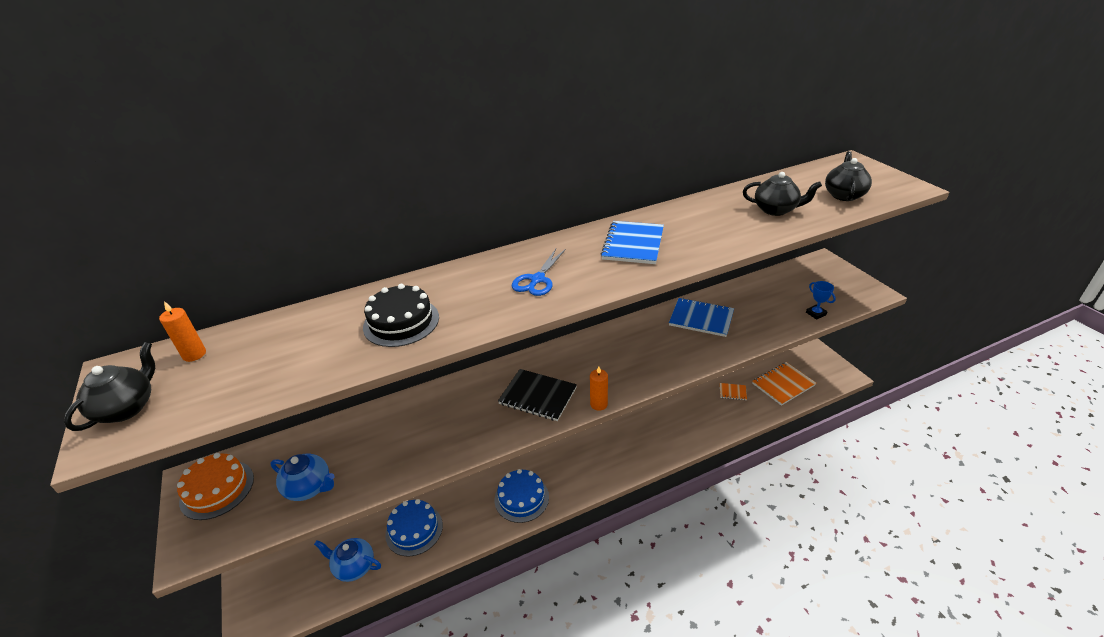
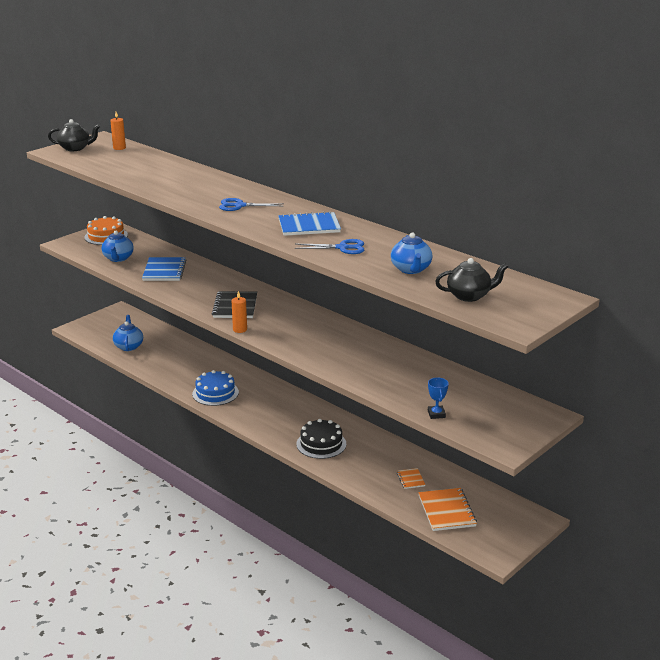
camera: 65 degrees right, 10 degrees down
black cake [363,284,439,347] -> black cake moved to [296,419,346,459]
blue cake [385,499,443,557] -> none
blue notebook [669,298,734,337] -> blue notebook moved to [142,257,186,281]
black teapot [743,172,822,216] -> blue teapot [391,232,433,274]
orange notebook [752,362,816,406] -> orange notebook turned 45 degrees clockwise [418,488,477,531]
blue trophy [806,281,836,320] -> blue trophy turned 45 degrees counterclockwise [428,377,449,419]
none -> blue scissors [295,239,364,254]

